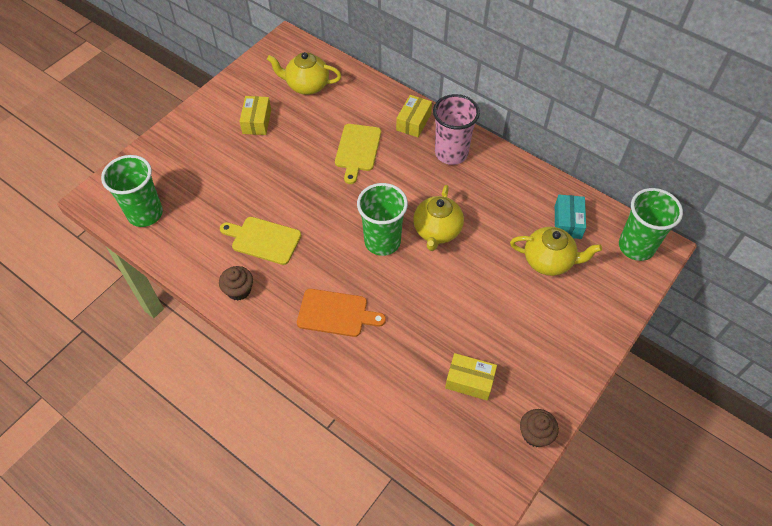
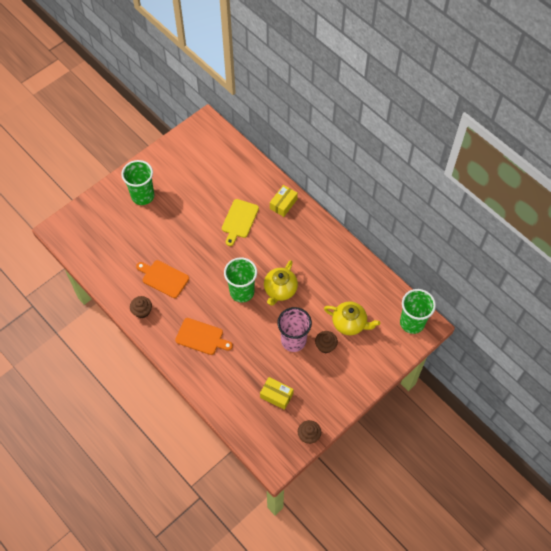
camera: 10 degrees right, 5 degrees up
green cup [101,155,163,227] -> green cup moved to [121,160,154,205]
yellow cutting board [220,217,301,265] -> orange cutting board [136,260,189,298]
yellow box [239,96,271,135] -> none
yellow teapot [267,52,342,95] -> none
pink cup [433,94,480,165] -> pink cup moved to [277,307,312,352]
turquoise box [555,195,586,239] -> none
none -> brown cupcake [315,331,338,353]

